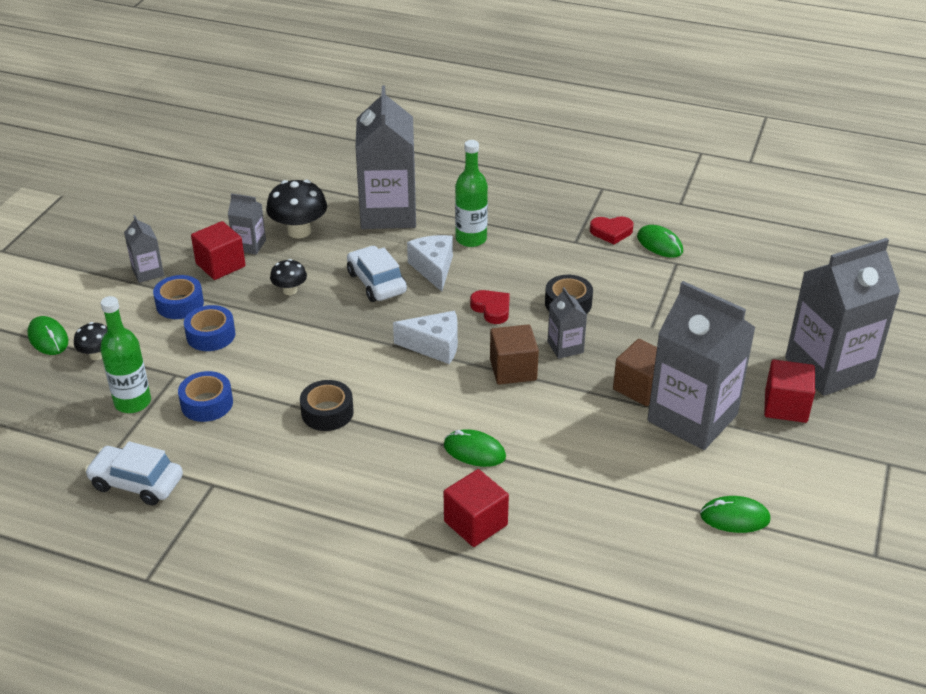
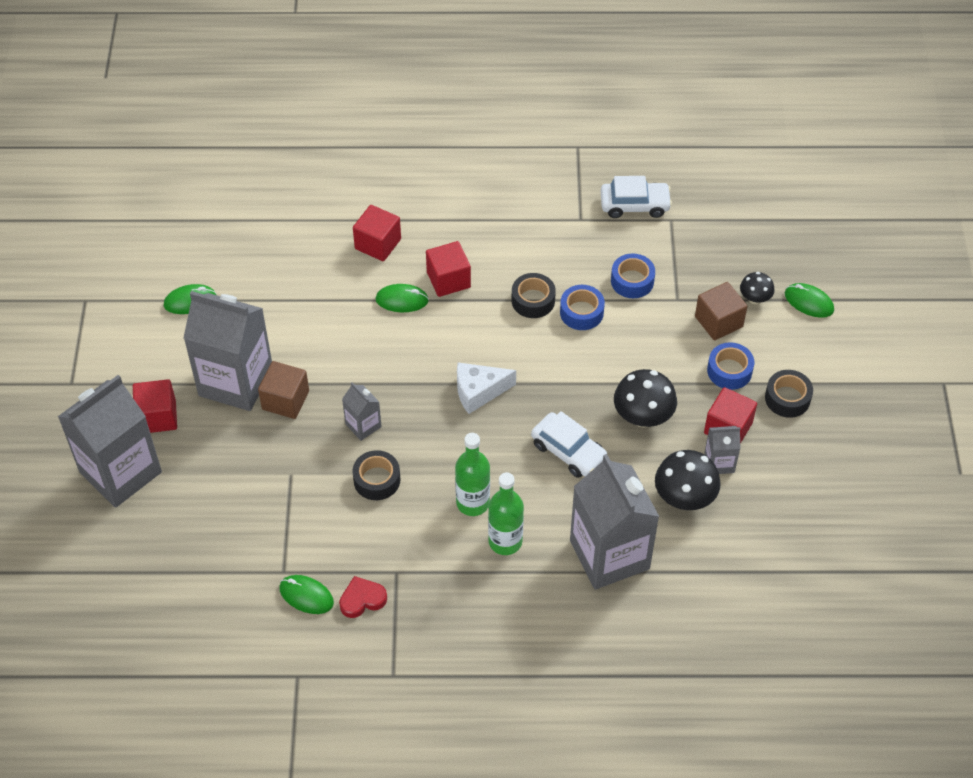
camera: 160 degrees right, 15 degrees up
green bottle [100,296,151,413] -> green bottle moved to [455,433,490,516]
grey carton [124,215,164,283] -> black tape [765,370,813,418]
blue tape [184,305,235,351] -> blue tape moved to [560,285,605,330]
black mushroom [270,259,307,295] -> black mushroom [614,369,677,428], size x1.74
white cheese [407,235,453,292] -> none
red heart [470,290,510,324] -> none
brown cube [490,324,539,385] -> brown cube moved to [695,282,748,340]
none -> red cube [426,241,471,297]

